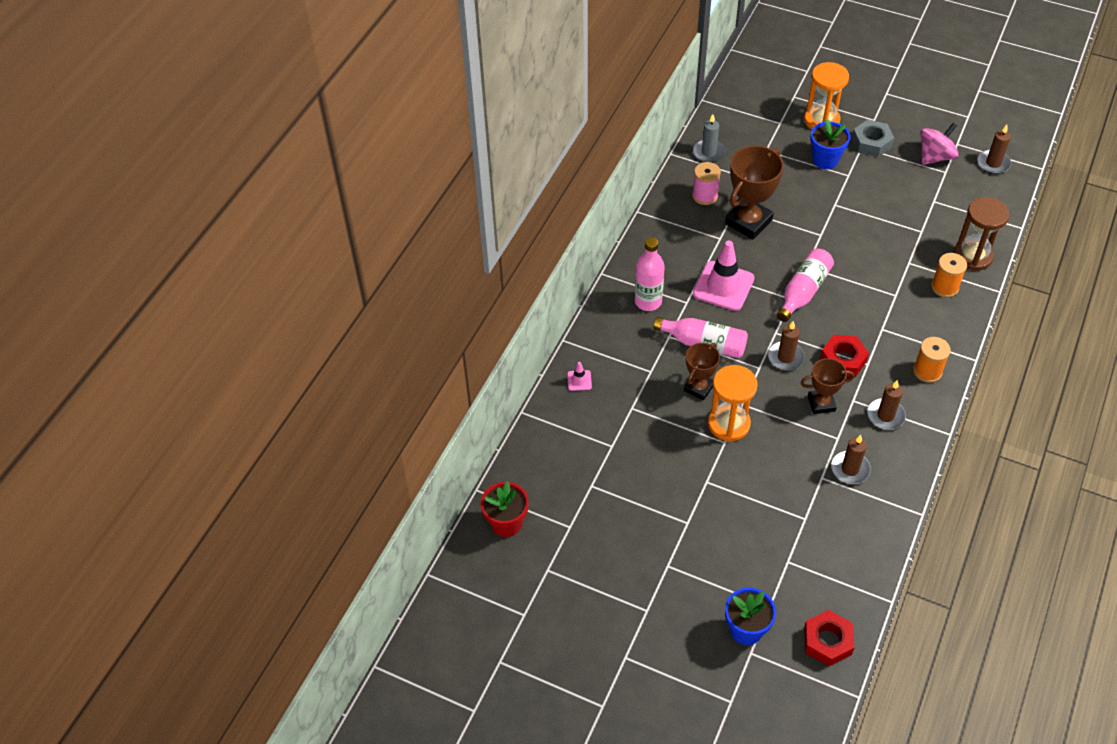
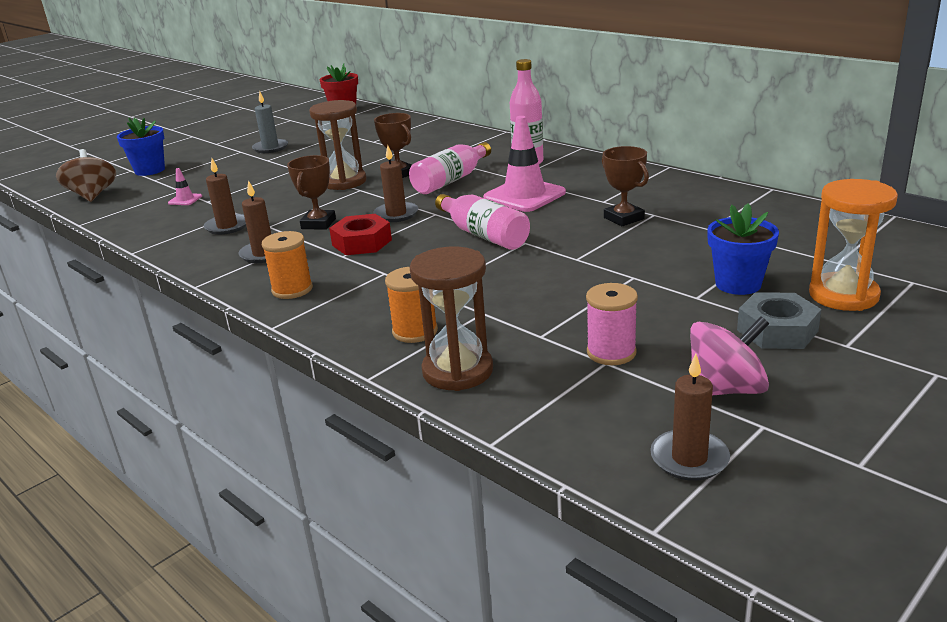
camera: 110 degrees right, 25 degrees down
pink traffic cone [567,362,592,391] -> pink traffic cone moved to [168,168,202,205]
pink spool [692,162,721,205] -> pink spool moved to [586,283,638,365]
grey candle [693,114,726,163] -> grey candle moved to [252,91,288,153]
orange hourglass [708,365,758,442] -> brown hourglass [309,100,366,190]
brown trophy [725,145,784,240] -> brown trophy [602,146,649,226], size x0.60
red nut [804,610,854,666] -> brown spinning top [56,149,116,202]
pink spinning top [920,123,959,165] -> pink spinning top turned 90 degrees counterclockwise [690,316,769,396]

